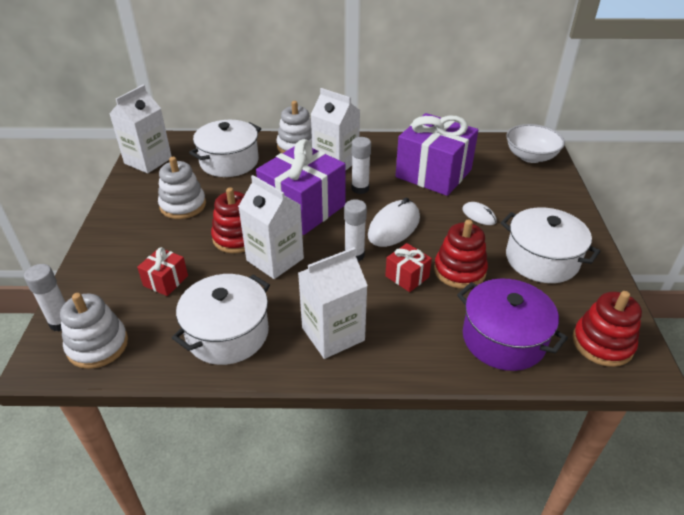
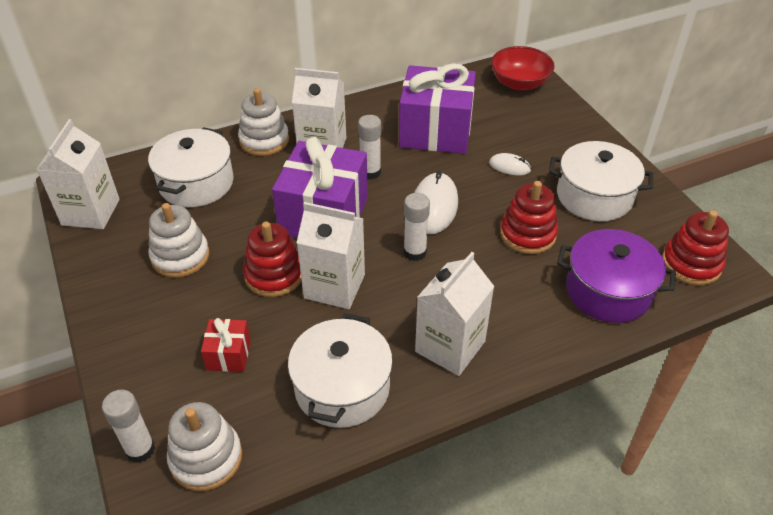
camera: 25 degrees left, 5 degrees up
red gift [385,243,432,292] -> none
white bowl [506,124,565,163] -> red bowl [491,46,555,91]

